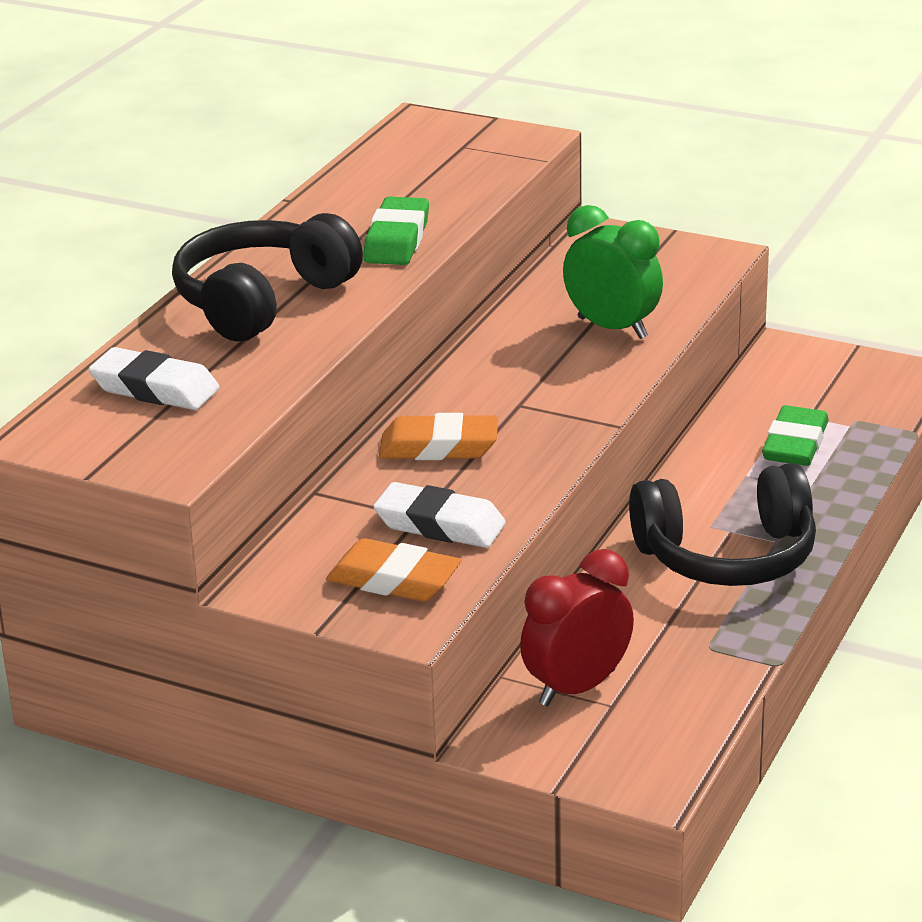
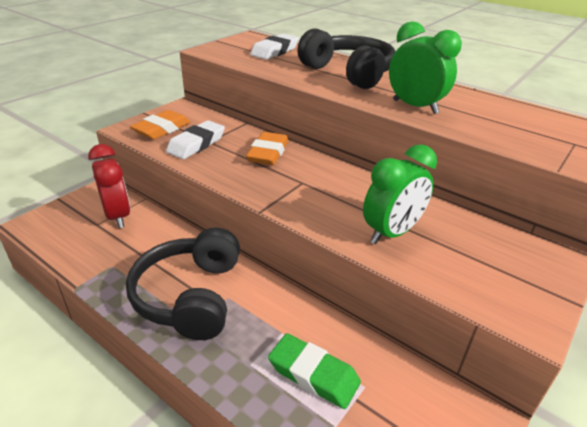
camera: 100 degrees right, 5 degrees up
green eraser [363,196,429,265] -> green clock [389,21,462,114]

